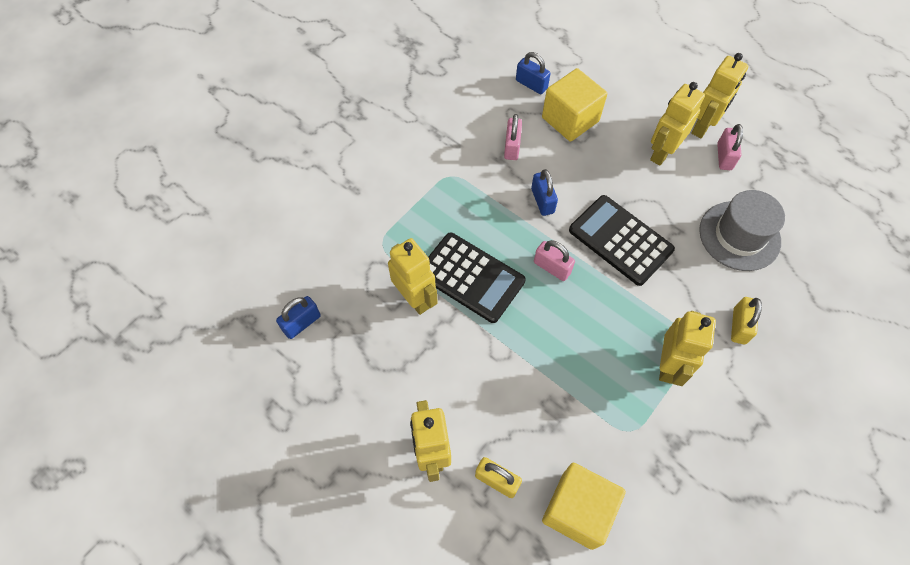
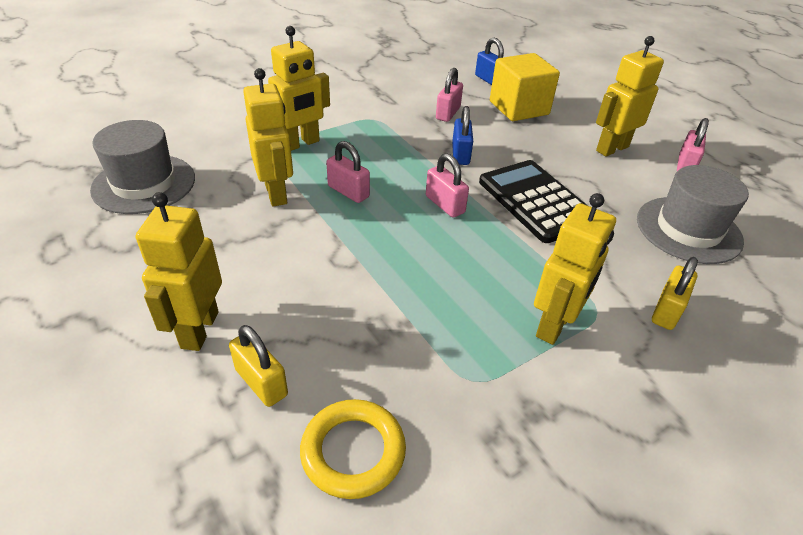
camera: 15 degrees right, 20 degrees down
blue padlock [276,296,321,339] -> grey hat [90,120,195,214]
black calculator [428,232,526,323] -> pink padlock [326,141,370,203]
yellow cube [542,463,626,550] -> yellow ring [300,399,406,499]
yellow robot [691,53,748,138] -> yellow robot moved to [268,26,330,151]

